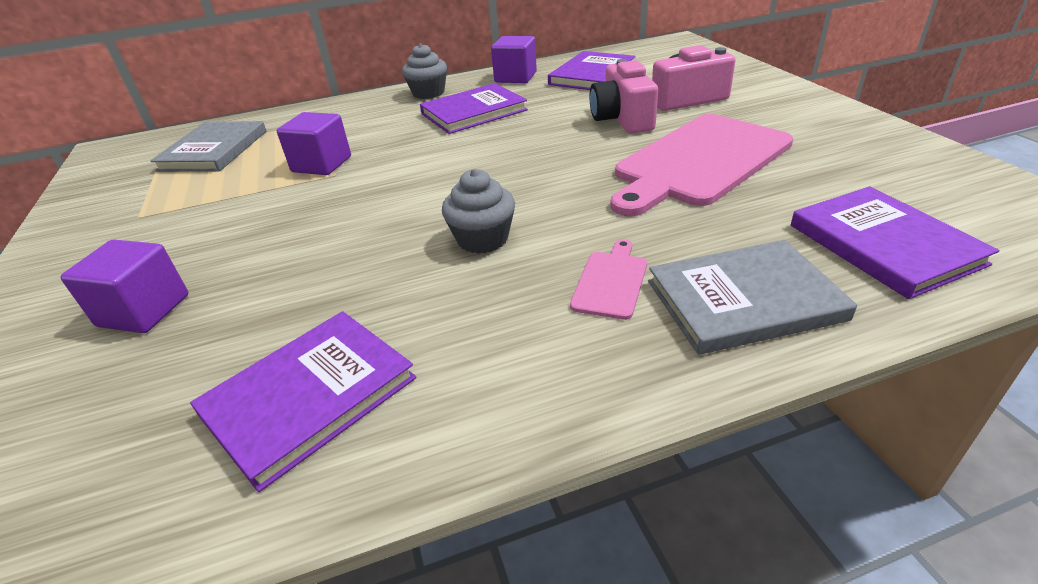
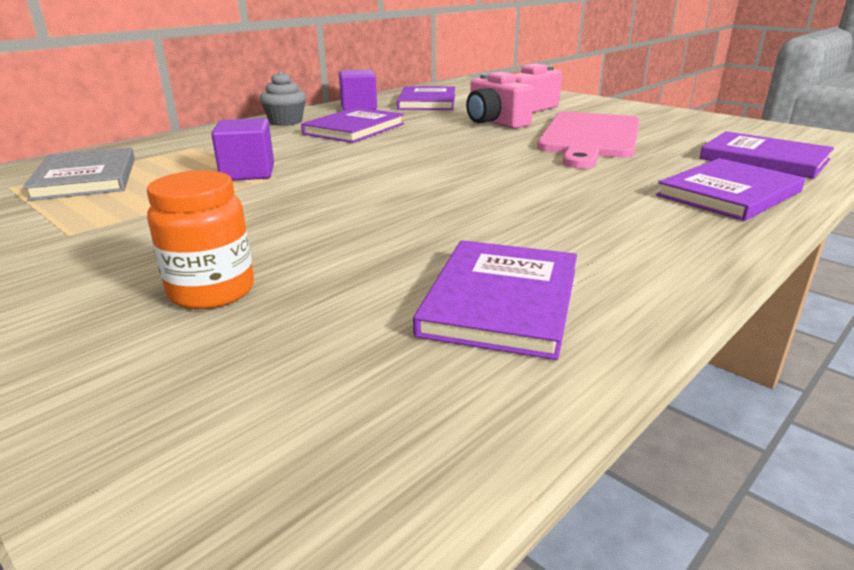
camera: 30 degrees left, 10 degrees down
purple cube [60,239,188,333] -> orange jar [147,170,254,309]
grey cupcake [442,169,515,254] -> none
pink cutting board [570,239,647,320] -> none
grey book [648,240,857,355] -> purple book [656,158,805,221]

